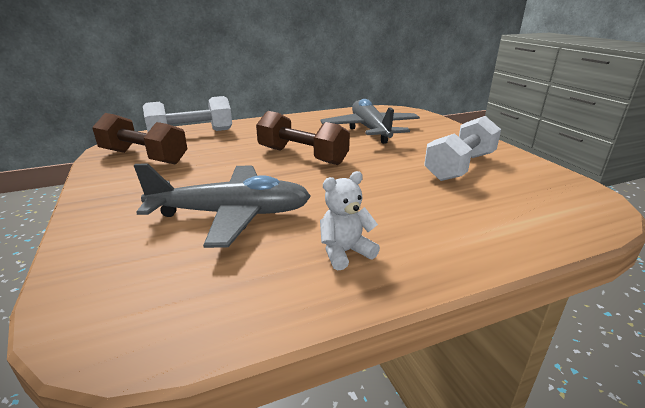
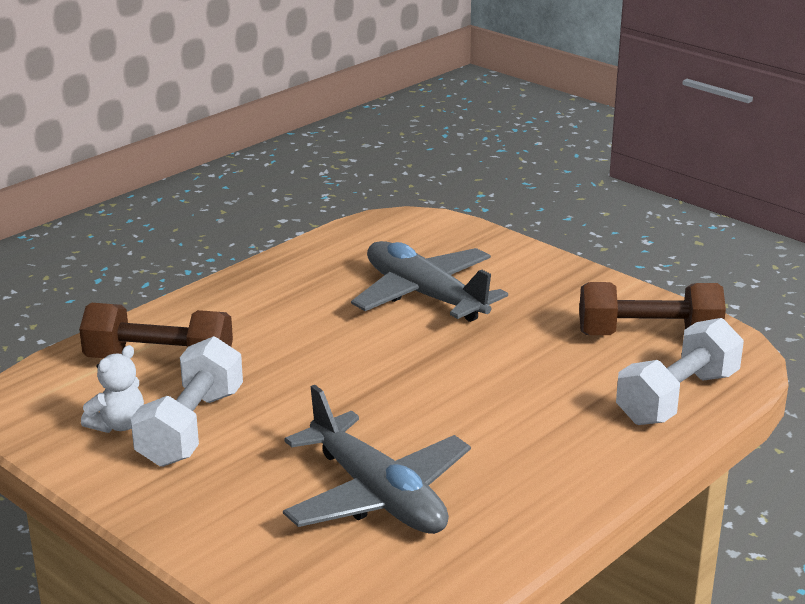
camera: 155 degrees right, 0 degrees up
grey plane [134,164,311,248] -> grey plane turned 75 degrees clockwise [351,241,508,322]
brown dumbbell [256,111,350,165] -> brown dumbbell moved to [79,303,233,358]
white teddy bear [320,171,380,270] -> white teddy bear moved to [81,345,144,433]

